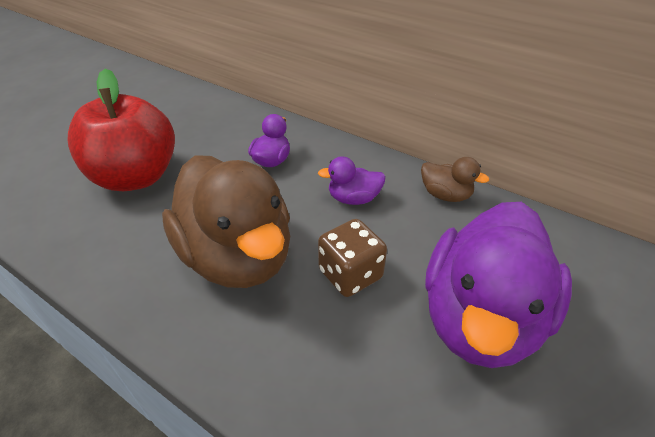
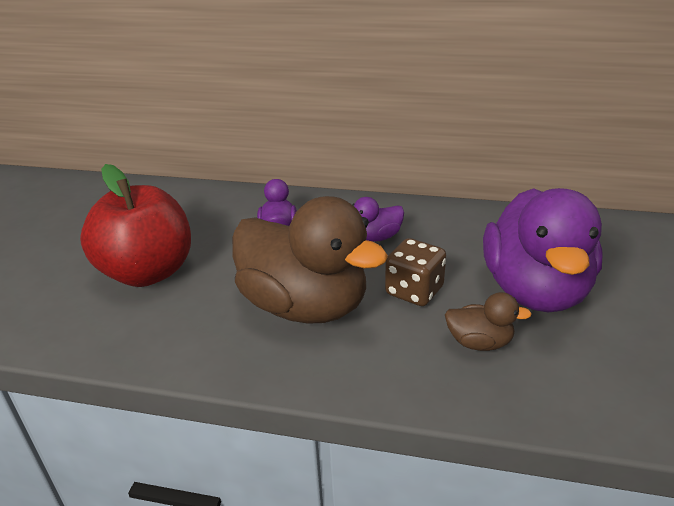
camera: 20 degrees left, 10 degrees down
brown duck [421,157,489,202] -> brown duck moved to [445,292,532,351]

